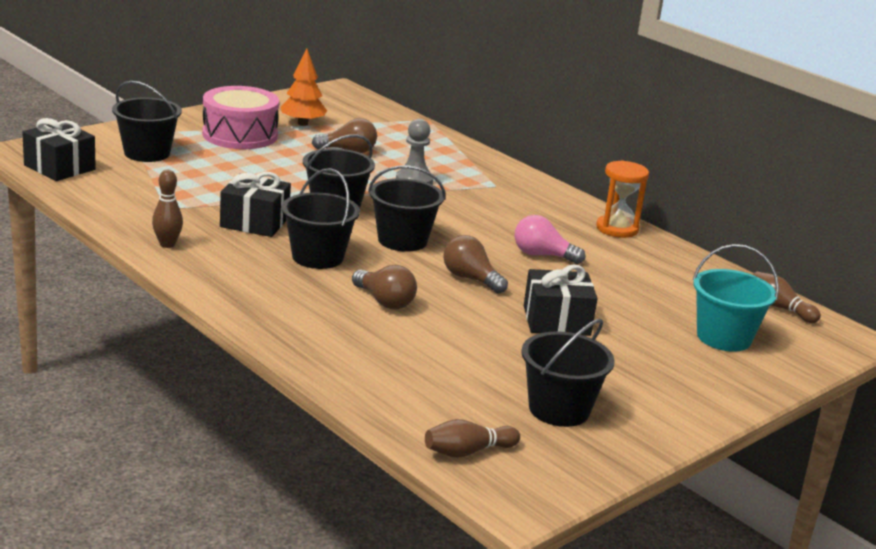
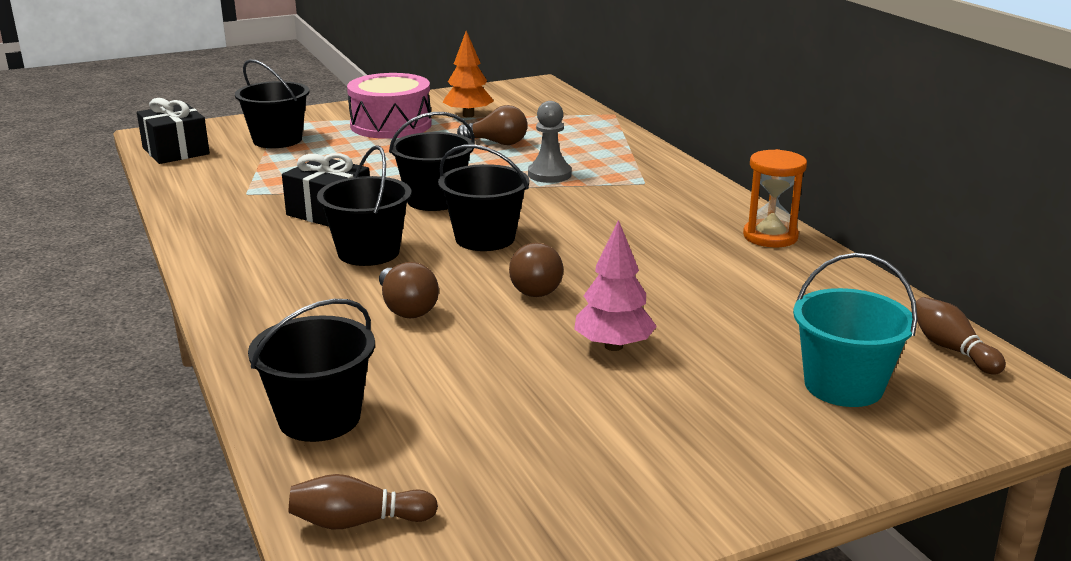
camera: 20 degrees right, 0 degrees up
brown bowling pin [152,170,183,248] -> none
brown light bulb [443,235,508,294] -> brown light bulb turned 150 degrees counterclockwise [509,243,563,297]
pink light bulb [514,215,585,264] -> none
black bucket [521,319,615,427] -> black bucket moved to [248,299,375,442]
black gift [524,265,598,336] -> pink tree [574,220,657,351]

